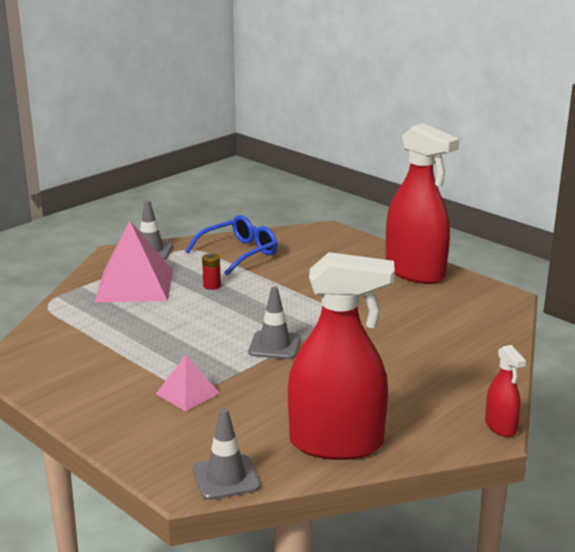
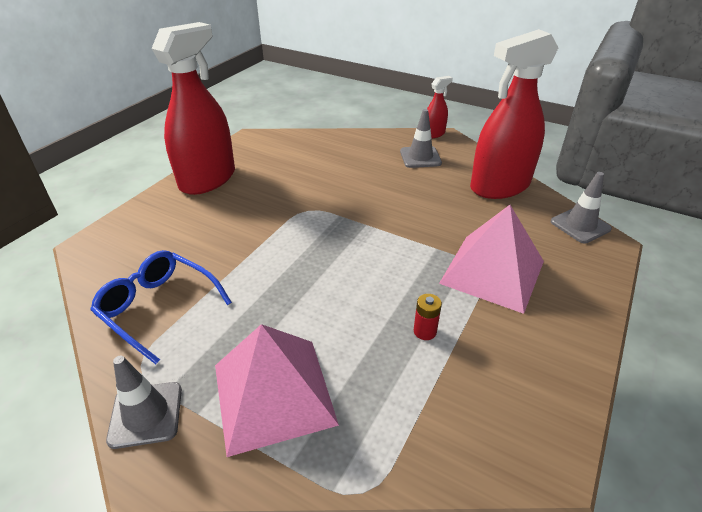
camera: 105 degrees left, 15 degrees up
pink pyramid [156,355,219,412] -> pink pyramid [439,205,544,314], size x1.89
red battery [202,253,221,290] -> red battery moved to [414,294,442,340]
grey traffic cone [248,287,301,359] -> grey traffic cone moved to [400,109,442,168]
red spray bottle [288,252,395,460] -> red spray bottle turned 105 degrees counterclockwise [470,29,559,199]

